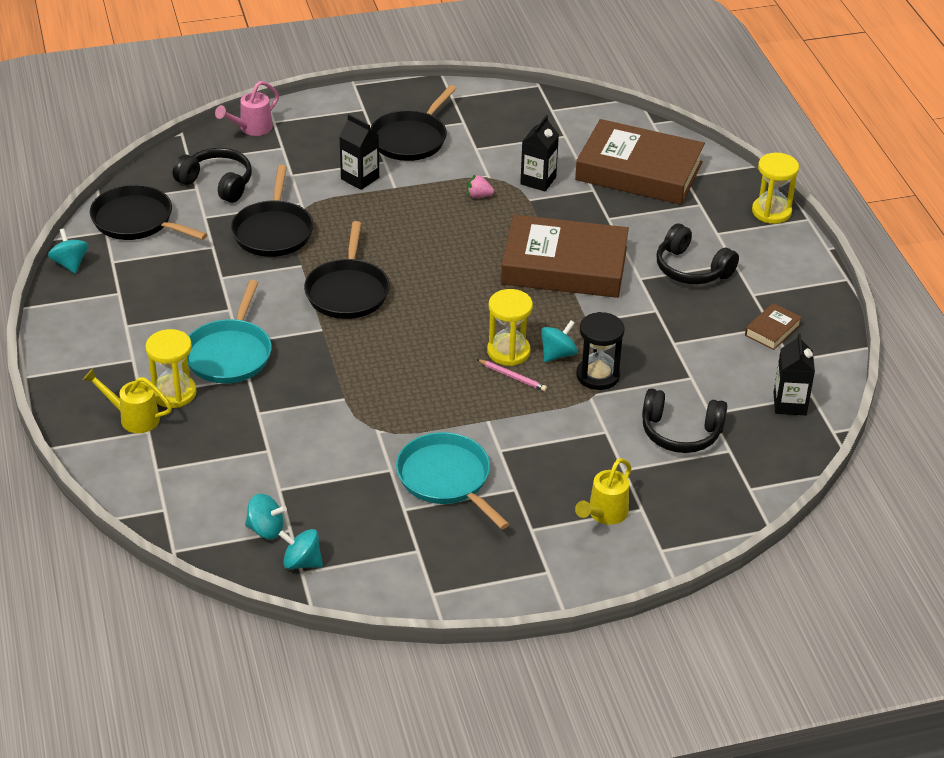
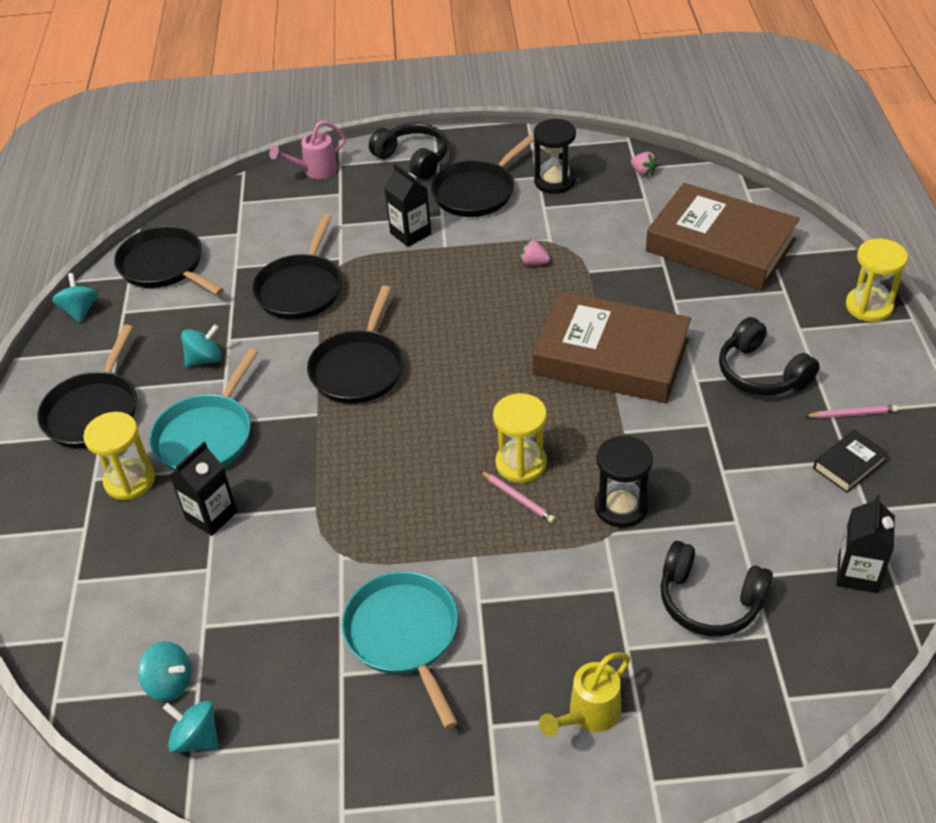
camera: 15 degrees right, 5 degrees up
yellow watering can [83,368,172,433] -> none
black headphones [173,148,252,203] -> black headphones moved to [369,123,448,180]
black carton [520,115,559,191] -> black carton moved to [169,442,237,536]
turquoise spinning top [541,320,578,362] -> turquoise spinning top moved to [181,324,222,367]
brown book [745,303,802,350] -> black book [813,430,888,493]
none -> black pan [37,325,137,449]
none -> black hourglass [534,119,576,194]
none -> pink strawberry [631,152,658,176]
none -> pink pencil [806,405,898,418]

